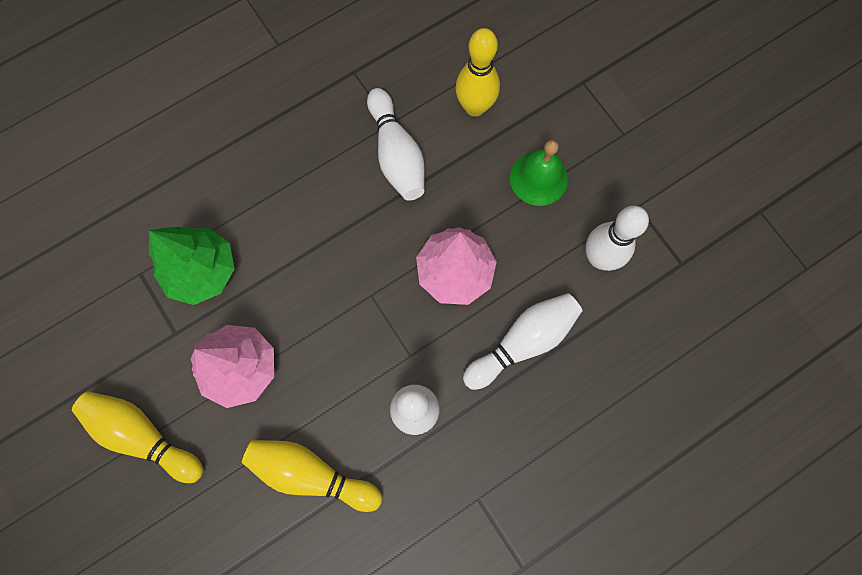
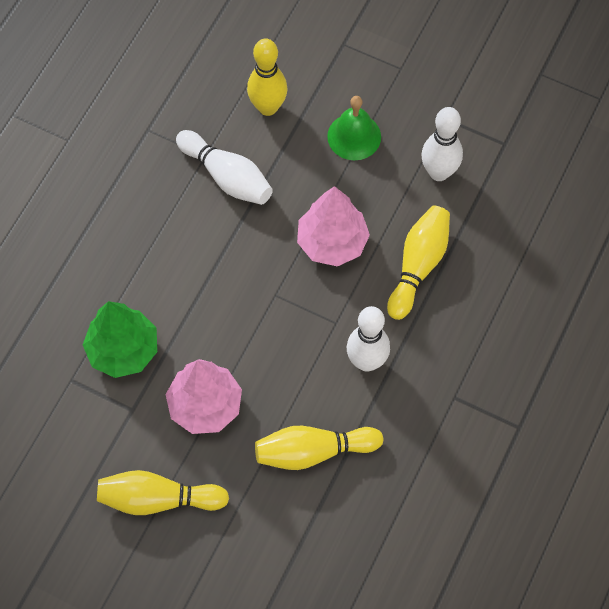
camera: 30 degrees left, 10 degrees down
white bowling pin [463,293,583,390] -> yellow bowling pin [387,206,450,320]

